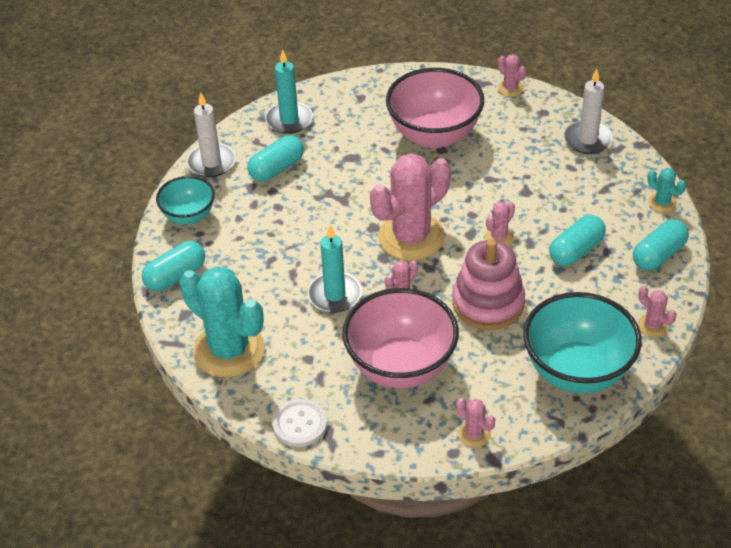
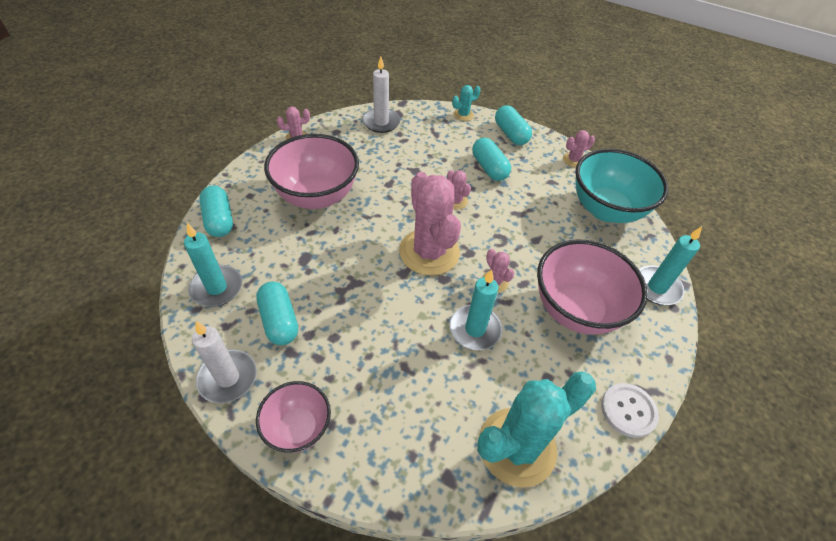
camera: 75 degrees left, 5 degrees up
turquoise capsule [141,241,205,291] -> turquoise capsule moved to [199,186,233,237]
turquoise bowl [156,176,215,225] -> pink bowl [256,381,331,453]
pink stacking toy [452,239,525,330] -> none
pink cactus [456,398,495,447] -> turquoise candle [639,226,702,305]

